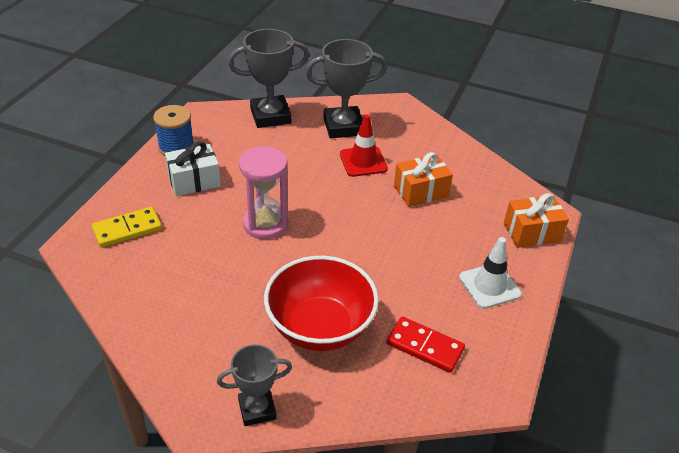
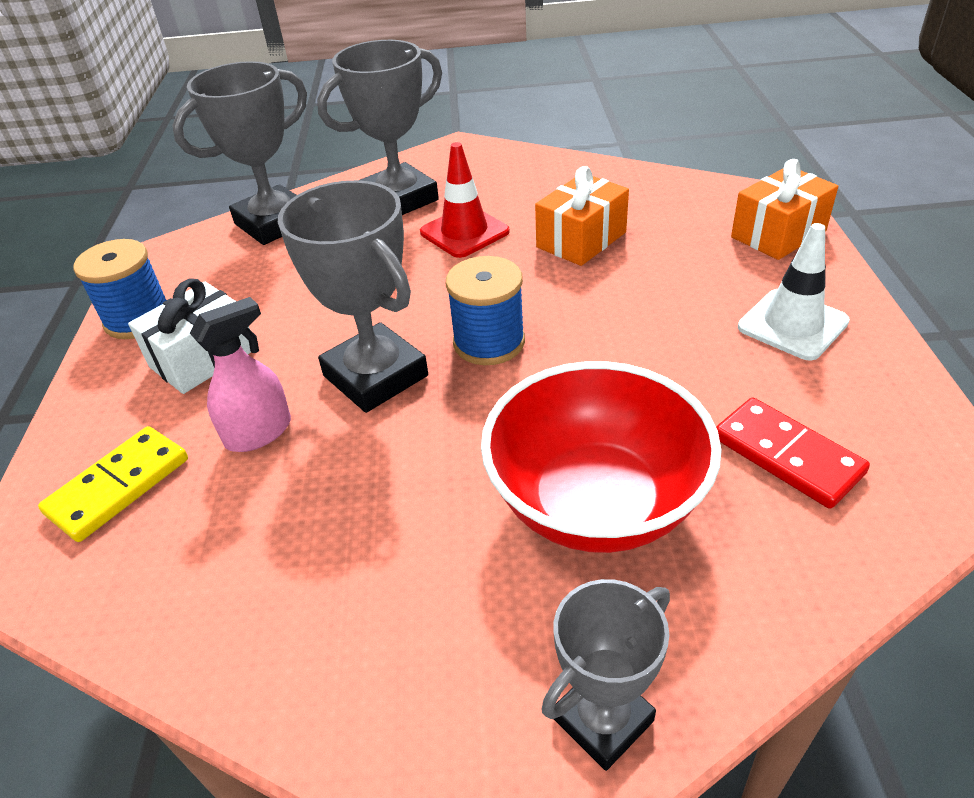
camera: 20 degrees left, 0 degrees up
pink hourglass [239,146,288,239] -> grey trophy [278,180,428,413]
red domino [386,317,465,373] -> red domino turned 45 degrees clockwise [716,397,870,509]
none -> pink spray bottle [190,297,291,452]
none -> blue spool [446,256,525,365]

